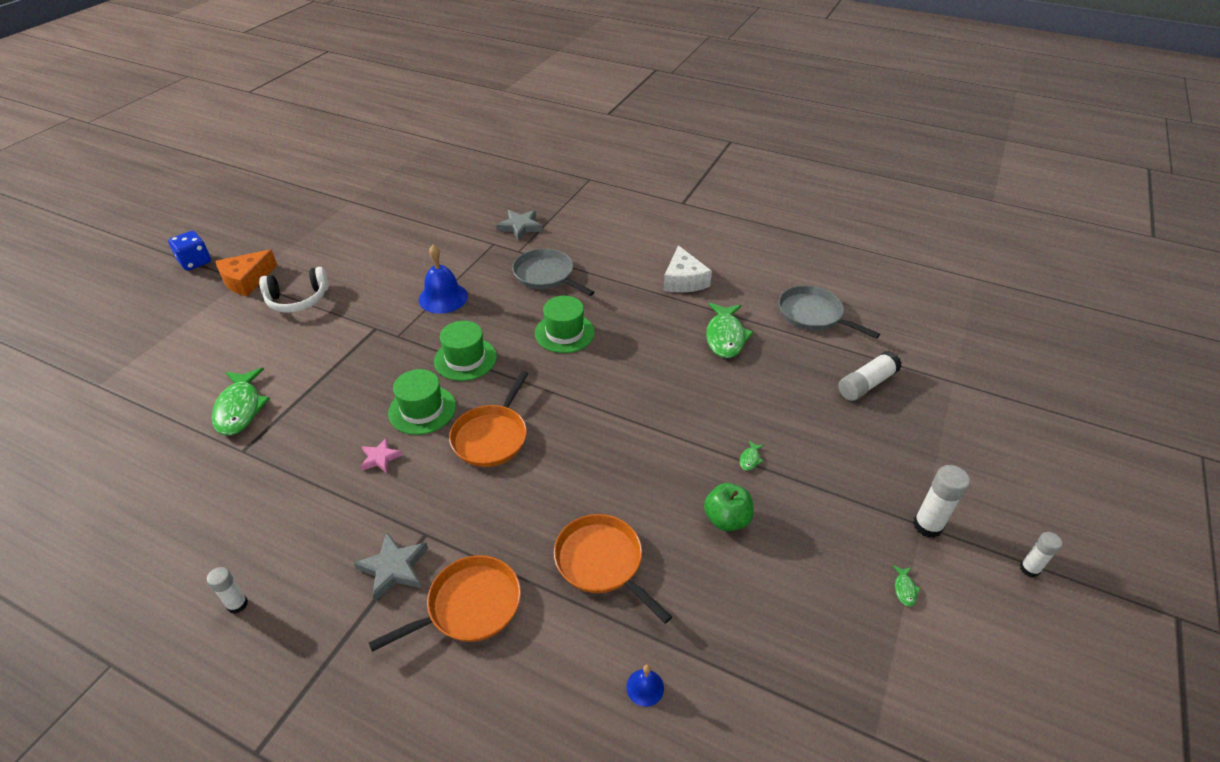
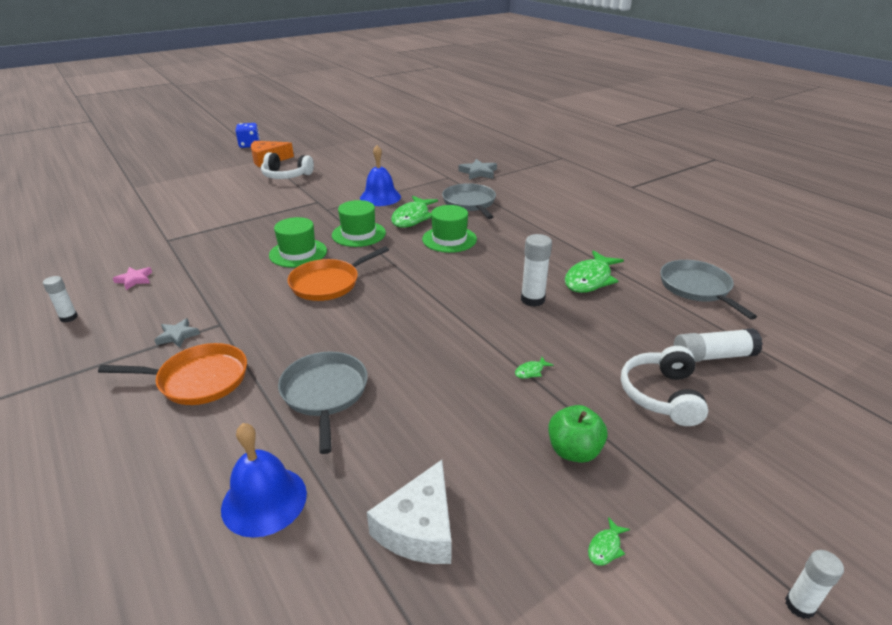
camera: 30 degrees right, 10 degrees down
green fish [212,368,270,436] -> green fish moved to [391,196,438,228]
grey star [354,532,428,601] -> grey star [154,318,200,348], size x0.65
pink star [360,437,402,473] -> pink star moved to [113,267,152,290]
orange pan [554,514,672,624] -> grey pan [278,351,368,454]
blue bell [626,665,664,707] -> blue bell [221,423,307,538], size x2.06
white cheese [663,245,712,293] -> white cheese moved to [367,460,452,564]
green apple [704,483,754,531] -> green apple moved to [548,405,608,463]
white glue stick [913,465,970,538] -> white glue stick moved to [521,234,552,307]
none -> white headphones [621,346,708,426]

